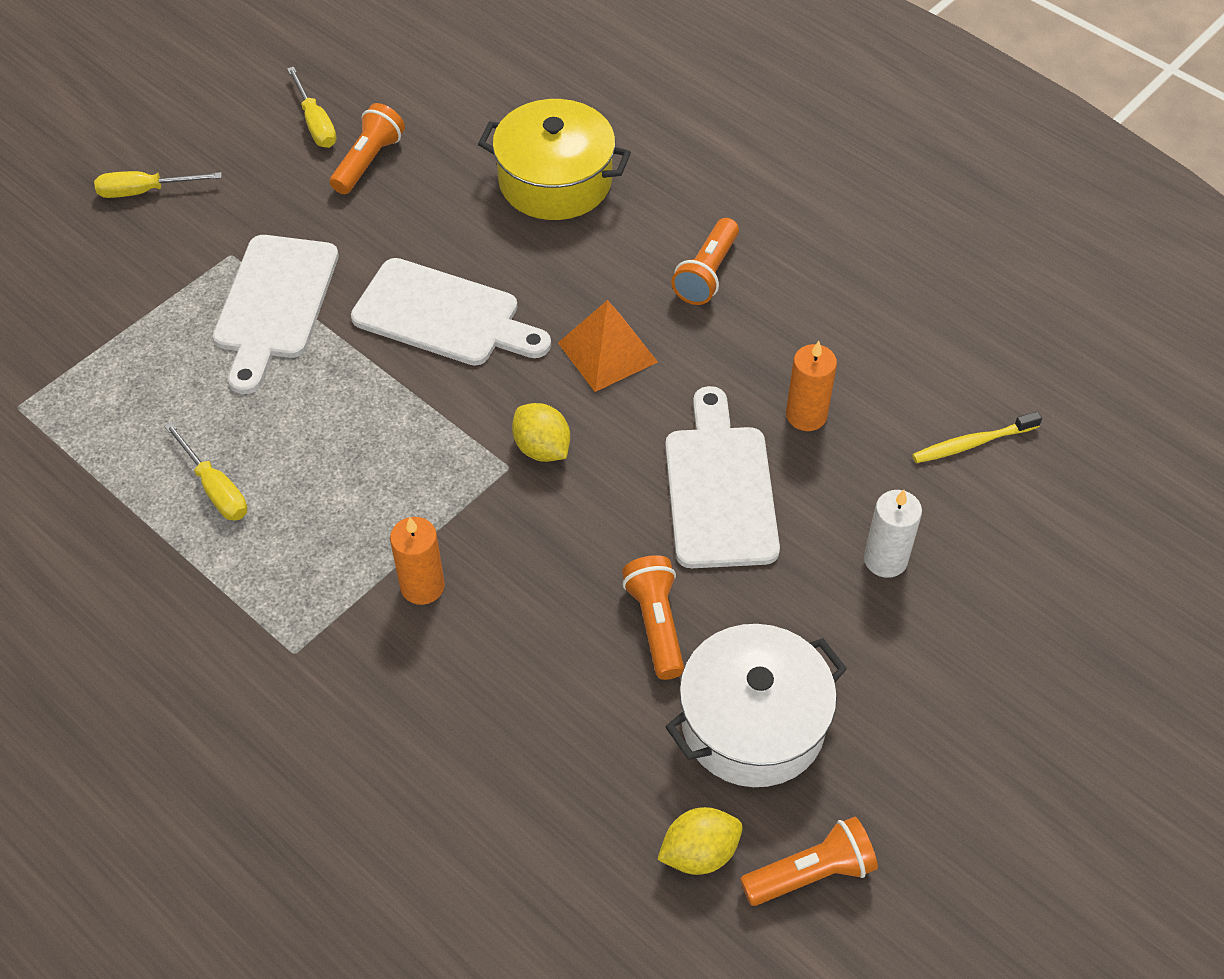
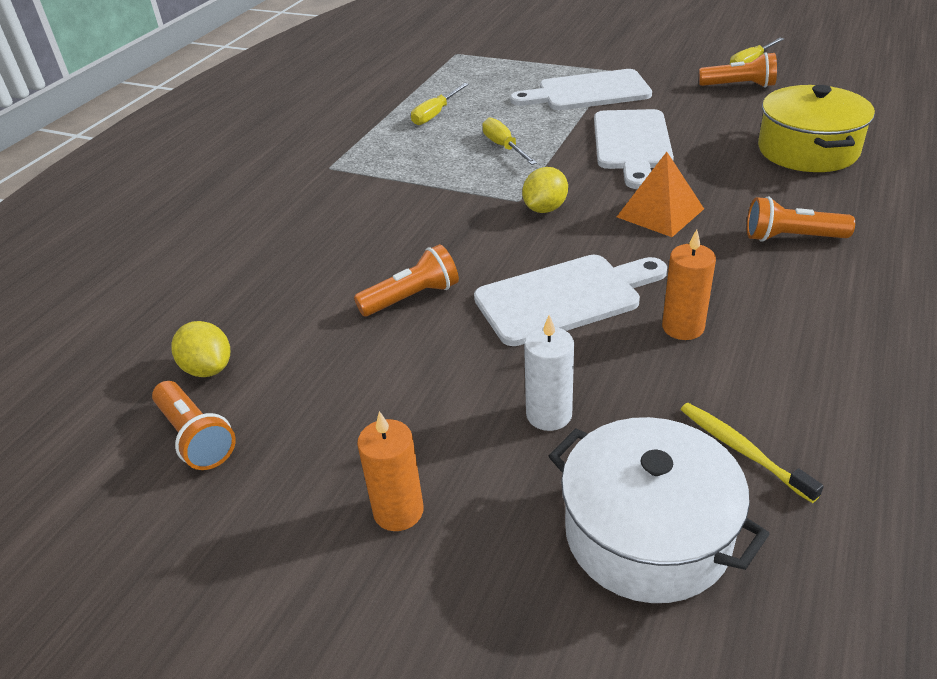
camera: 75 degrees right, 15 degrees down
yellow screwdriver [94,171,222,198] -> yellow screwdriver moved to [482,117,537,165]
orange candle [390,517,445,605] -> orange candle moved to [357,411,424,531]
white pot [665,624,847,787] -> white pot moved to [549,417,770,603]

